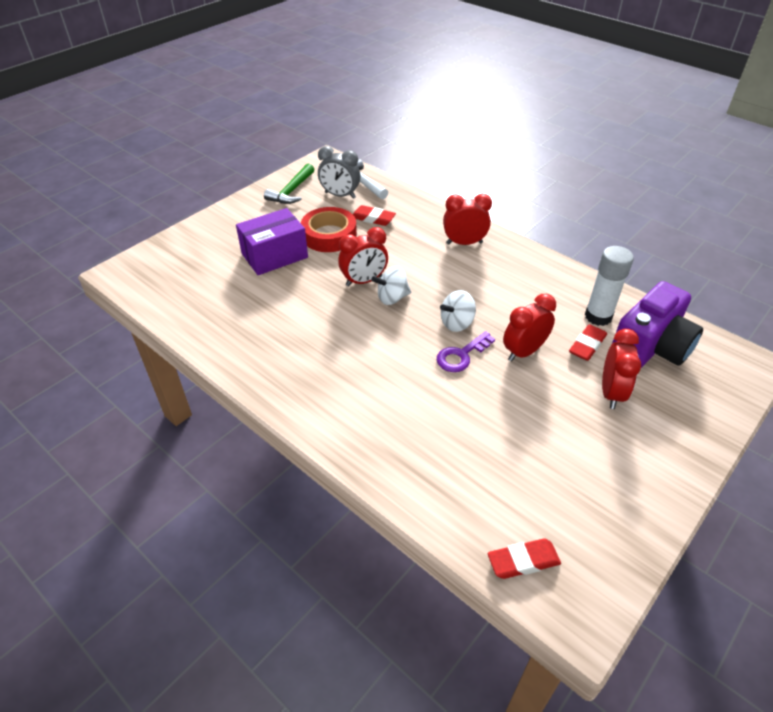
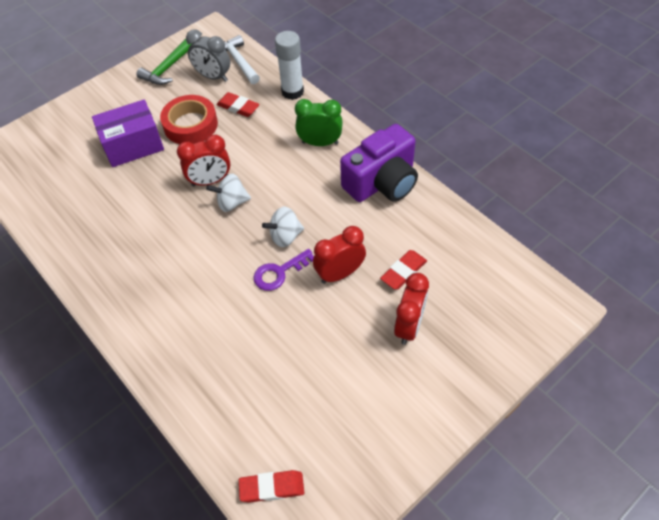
camera: 10 degrees right, 10 degrees up
red clock [443,194,492,245] -> green clock [295,99,343,146]
white glue stick [585,246,634,326] -> white glue stick moved to [275,31,304,100]
purple camera [612,281,703,368] -> purple camera moved to [340,124,418,202]

